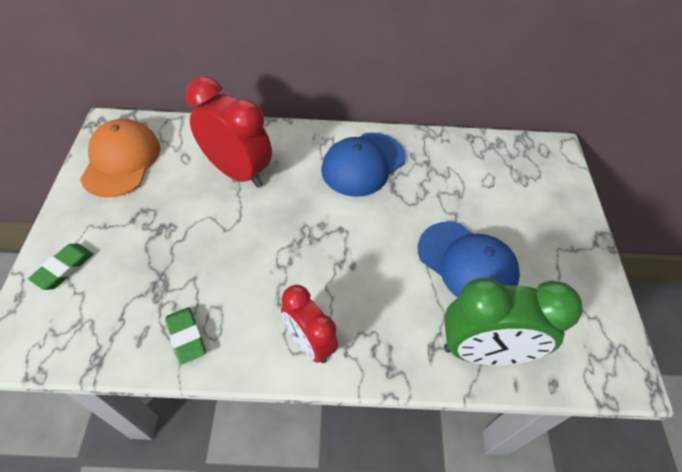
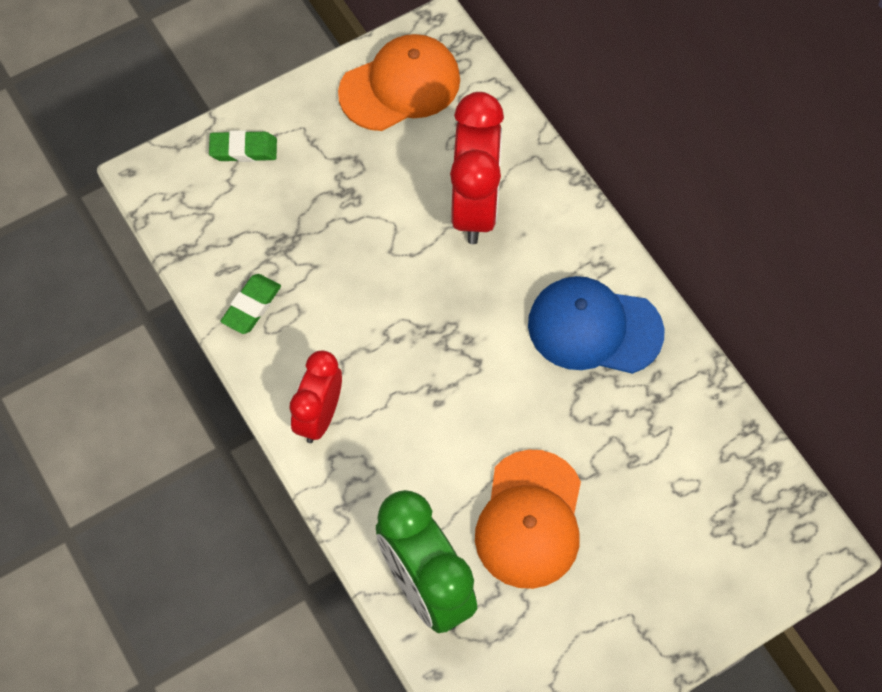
camera: 60 degrees right, 10 degrees up
blue cap [418,221,520,298] -> orange cap [475,450,581,589]

